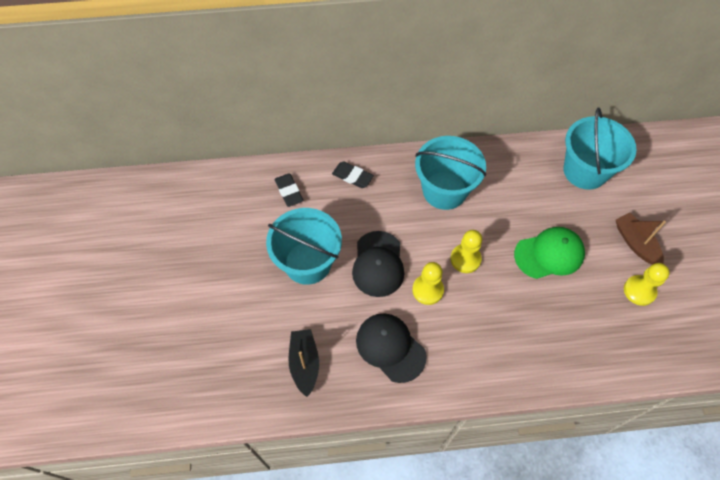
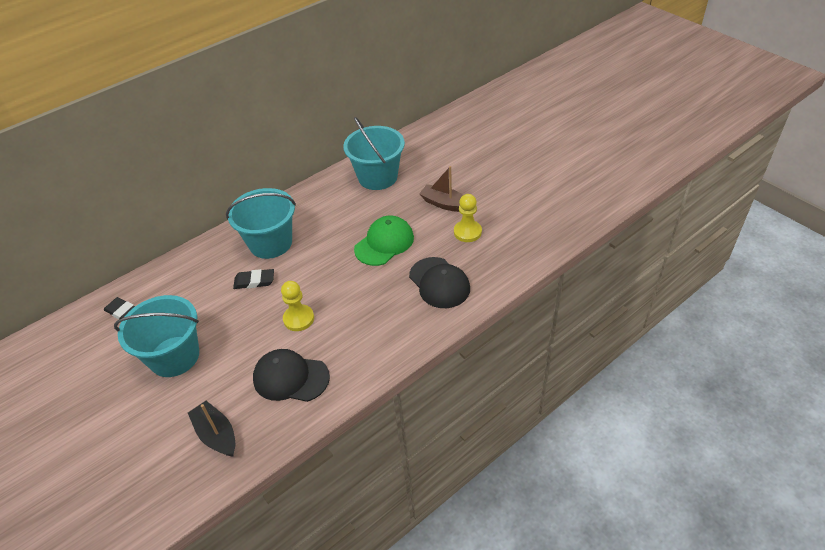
camera: 30 degrees left, 15 degrees down
black eraser [332,162,374,188] -> black eraser moved to [233,269,274,289]
black cap [352,231,405,297] -> black cap moved to [409,257,470,308]
yellow pawn [450,230,482,273] -> none

